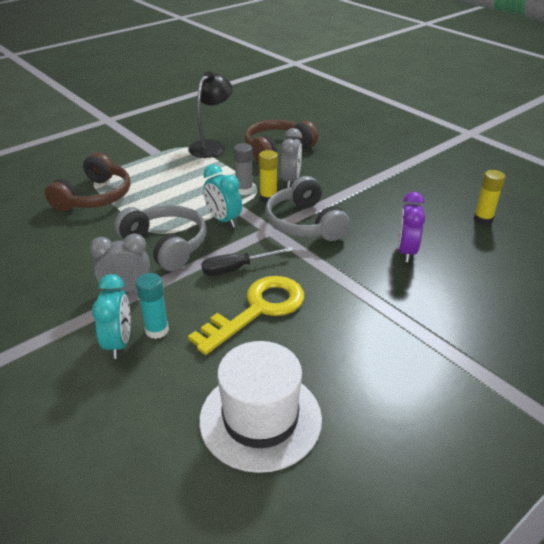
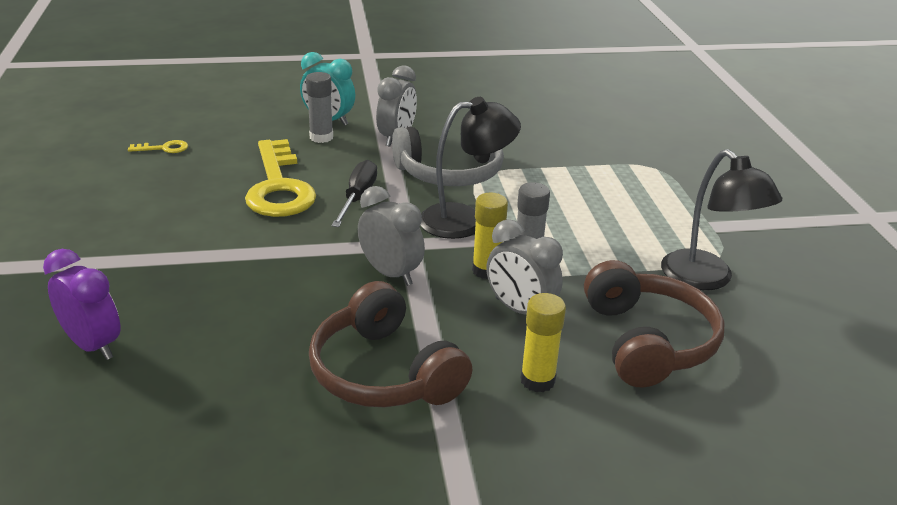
camera: 120 degrees right, 5 degrees down
brown headphones [45,153,130,212] -> brown headphones moved to [309,281,472,407]
turquoise glue stick [136,273,169,339] -> grey glue stick [306,72,333,143]
white hat [199,341,322,473] -> yellow key [128,140,188,153]
turquoise clock [203,165,242,227] -> black lamp [420,97,521,239]
grey headphones [265,176,350,241] -> grey clock [358,186,425,286]
purple clock [398,192,425,262] -> purple clock moved to [43,249,120,360]
yellow glue stick [474,170,505,225] -> yellow glue stick moved to [520,293,566,392]

